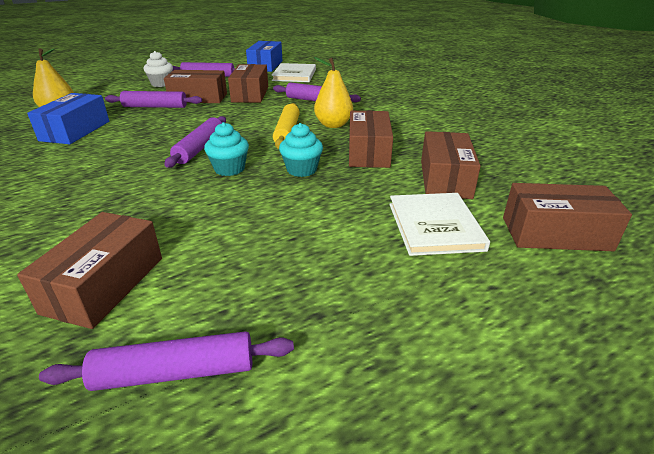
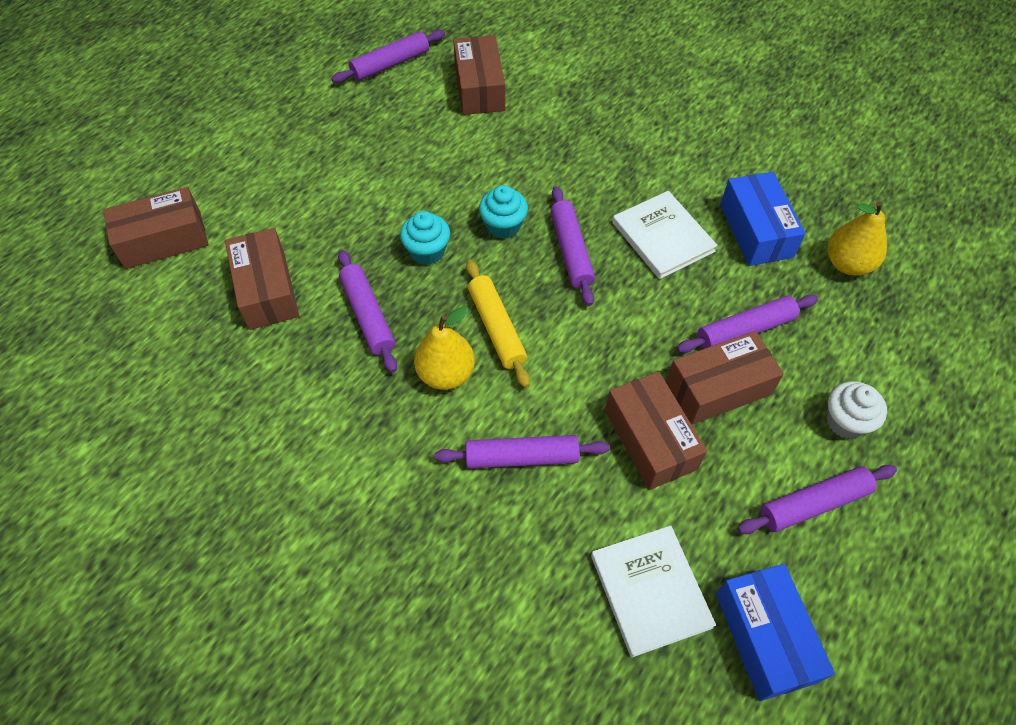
camera: 155 degrees right, 25 degrees up
brown box [349,110,393,168] -> purple rolling pin [338,250,397,373]
white book [389,193,490,256] -> white book moved to [612,191,718,279]

